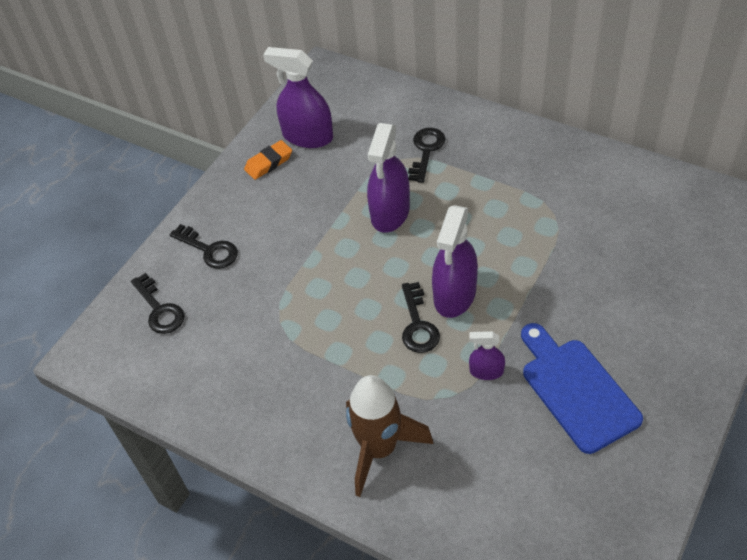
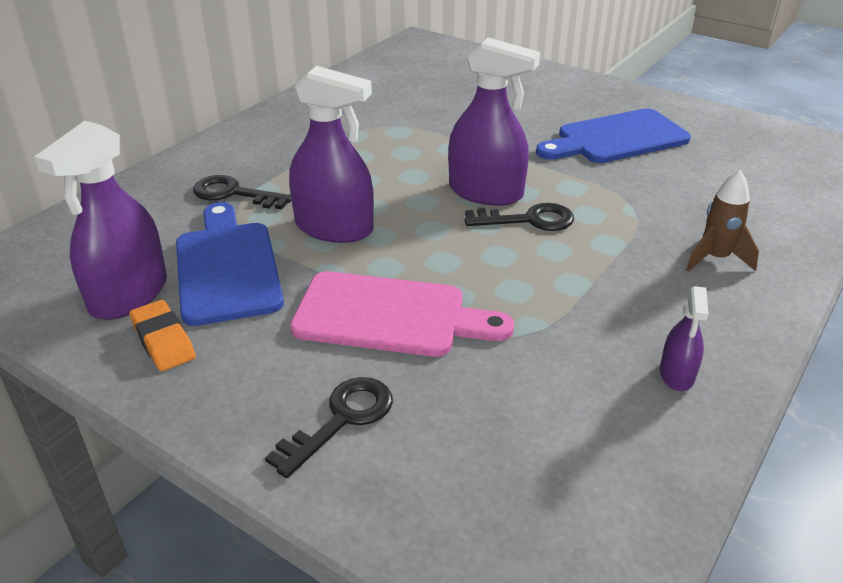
camera: 90 degrees left, 15 degrees down
black key [131,273,185,334] -> none
brown rocket [346,375,433,497] -> brown rocket [686,170,759,272], size x0.58
purple spray bottle [469,331,505,380] -> purple spray bottle moved to [660,286,709,391]
none -> blue cutting board [176,202,284,326]
none -> pink cutting board [290,271,514,357]

